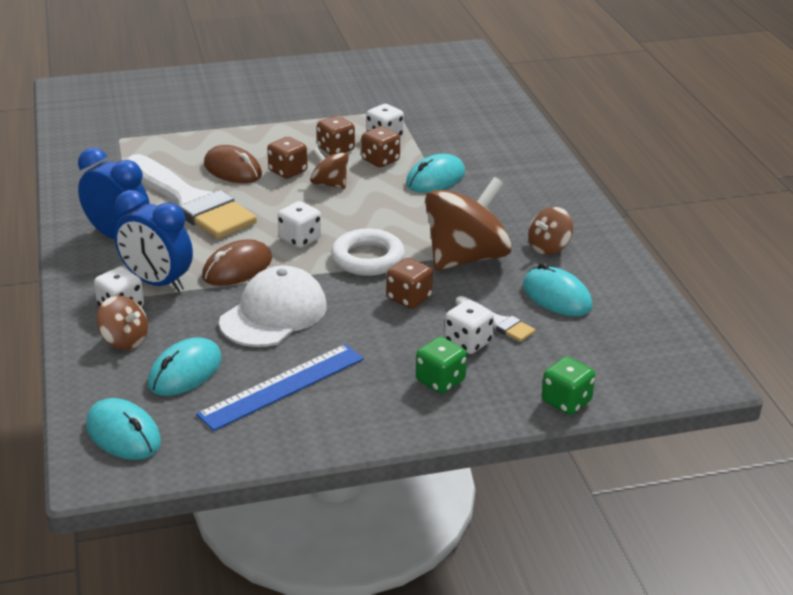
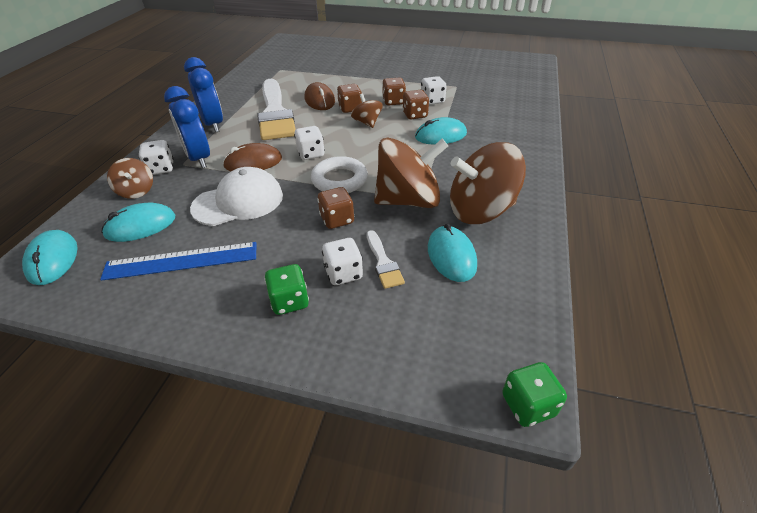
camera: 30 degrees right, 10 degrees up
brown spinning top [528,207,573,255] -> brown spinning top [450,142,526,224], size x1.99
green dice [542,356,596,415] -> green dice moved to [502,362,567,427]

